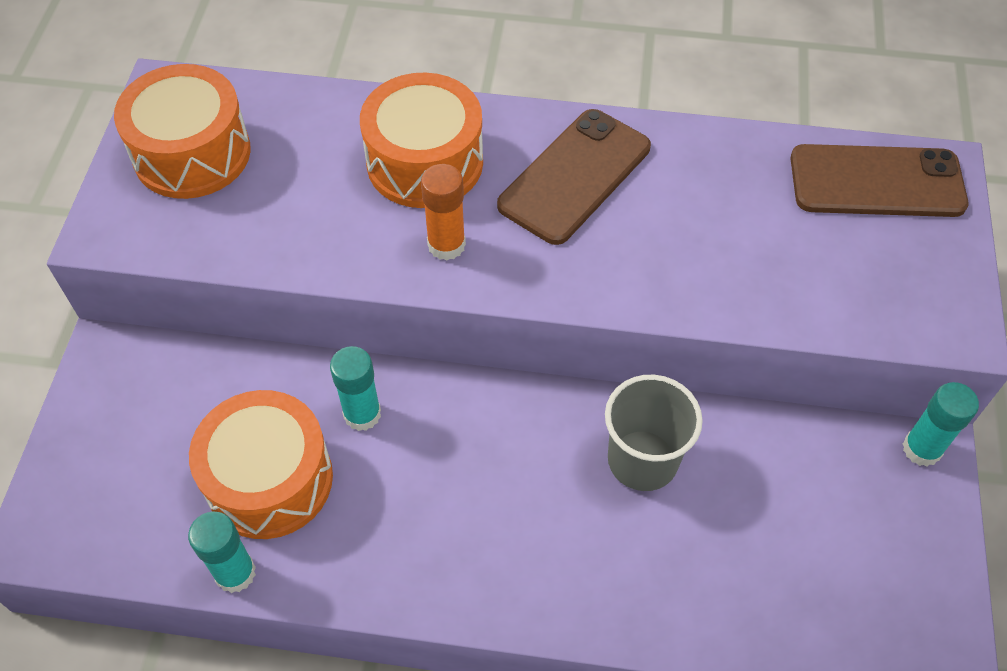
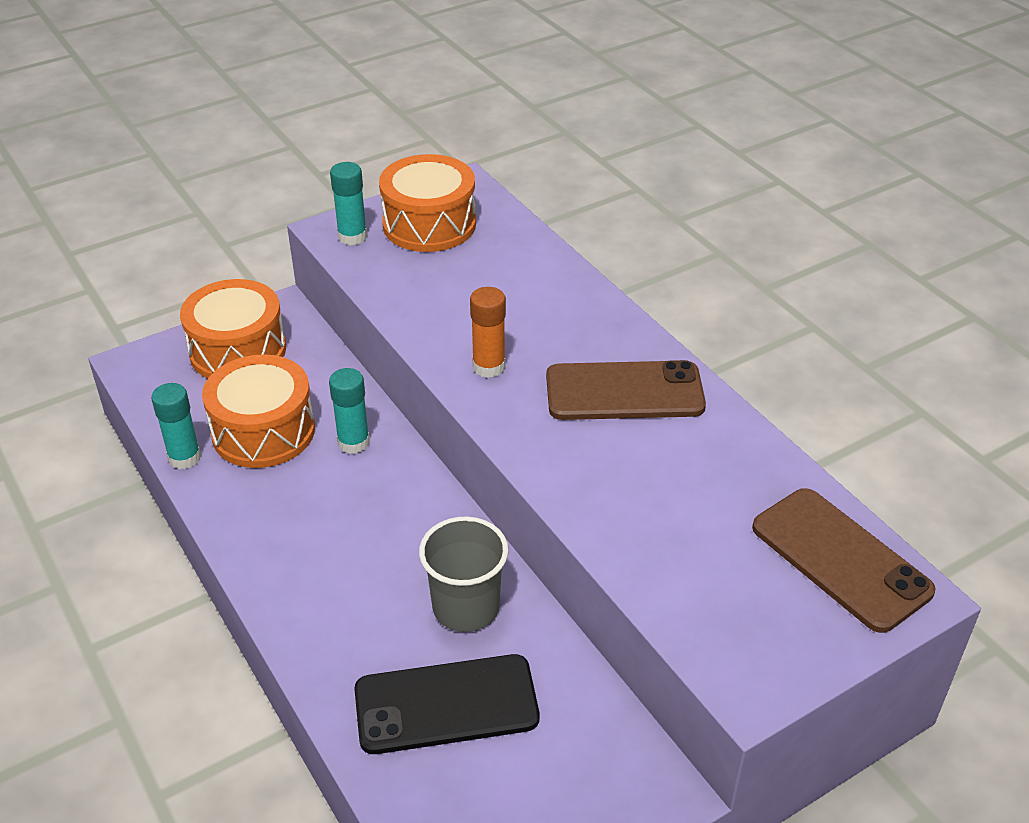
camera: 50 degrees right, 15 degrees down
orange drum [360,72,483,208] -> orange drum moved to [180,279,286,378]
turquoise glue stick [903,382,979,467] -> turquoise glue stick moved to [330,162,367,245]
none -> black phone [354,654,539,754]

